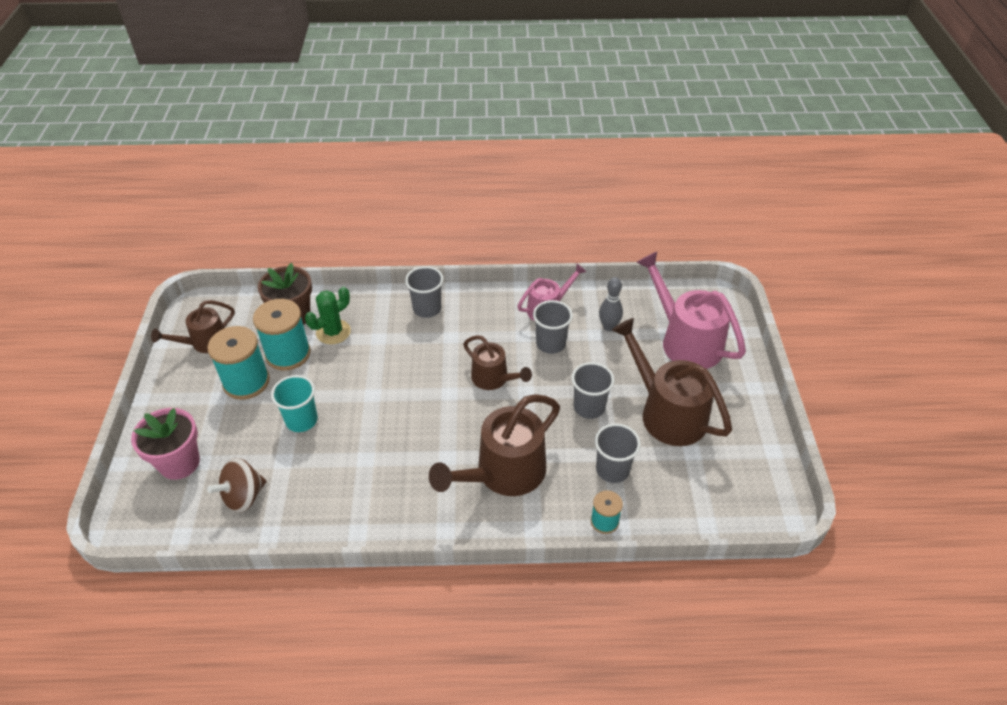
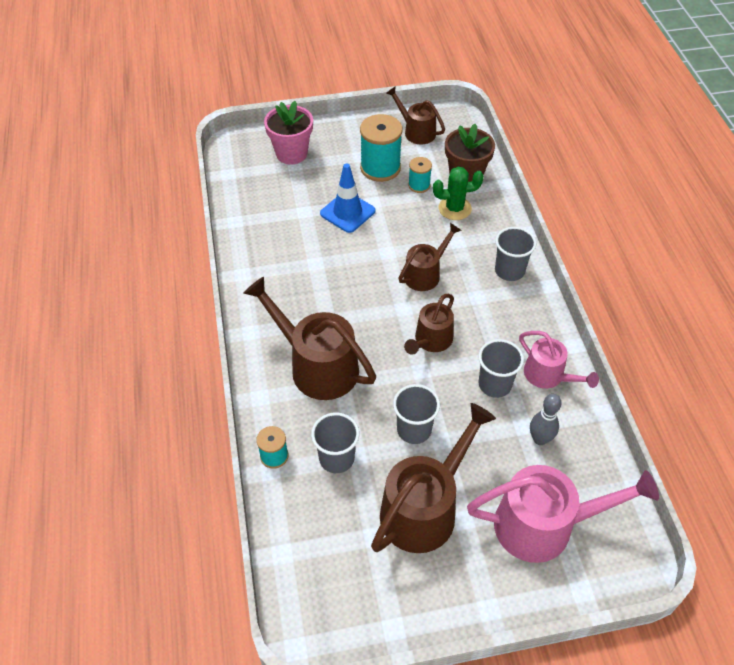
camera: 80 degrees right, 5 degrees up
brown spinning top [207,458,267,513] -> none
turquoise spool [253,299,311,371] -> turquoise spool [408,157,432,193], size x0.54
turquoise cup [271,375,318,432] -> blue traffic cone [320,163,375,233]
green cactus [305,287,351,345] -> green cactus turned 45 degrees counterclockwise [433,167,484,220]
pink watering can [636,252,746,369] -> pink watering can turned 45 degrees clockwise [467,465,659,563]
none -> brown watering can [398,223,462,291]

